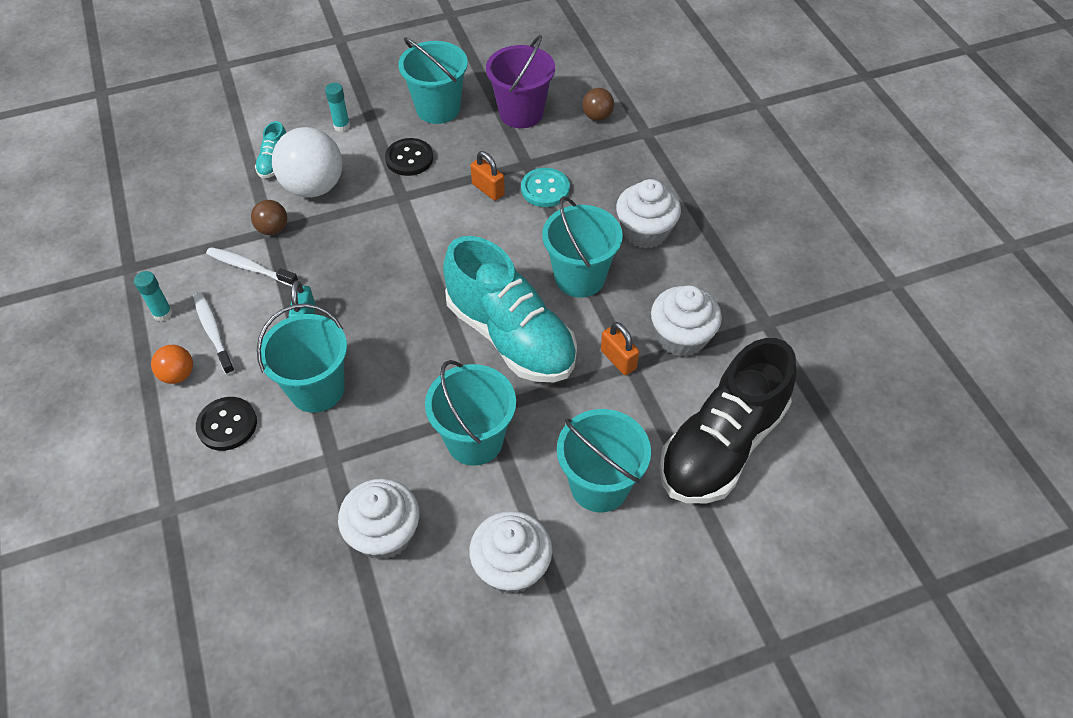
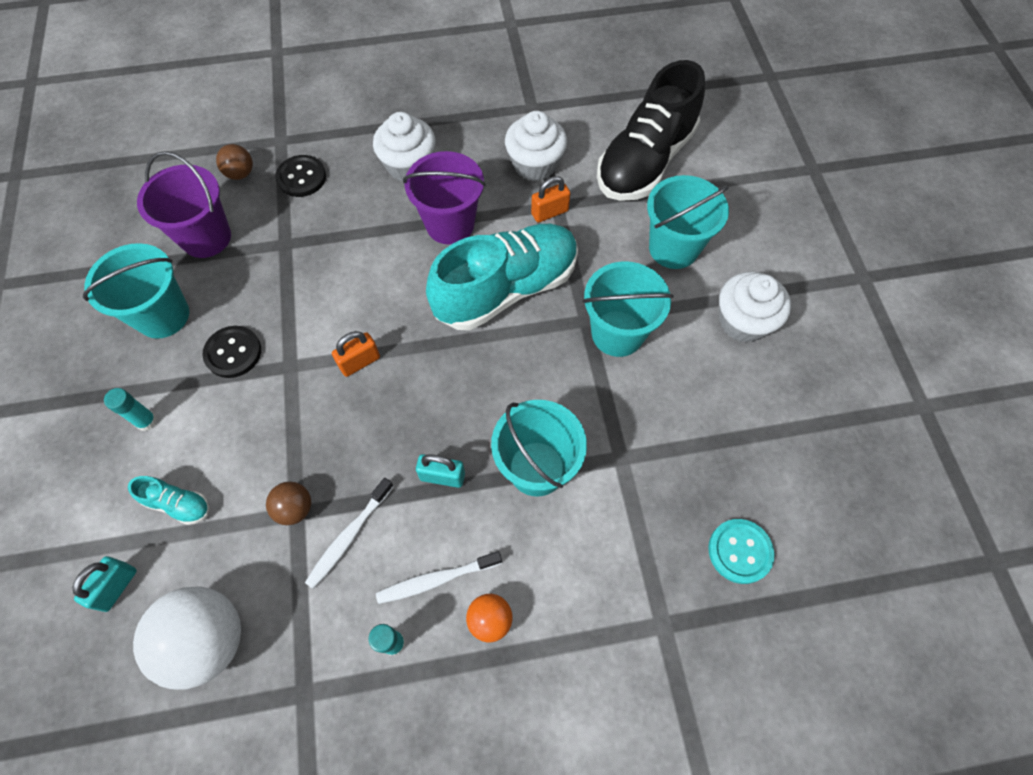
camera: 80 degrees left, 10 degrees up
black button [196,397,257,451] -> black button moved to [275,155,326,197]
white ball [272,127,343,198] -> white ball moved to [133,586,241,690]
white cupcake [338,478,419,560] -> none
orange padlock [470,151,505,201] -> orange padlock moved to [332,331,380,377]
turquoise button [521,168,570,207] -> turquoise button moved to [708,519,775,584]
turquoise bucket [542,196,623,298] -> purple bucket [403,151,486,244]
black shoe [659,338,797,503] -> black shoe turned 75 degrees clockwise [597,60,705,201]
none -> turquoise padlock [72,556,137,612]

